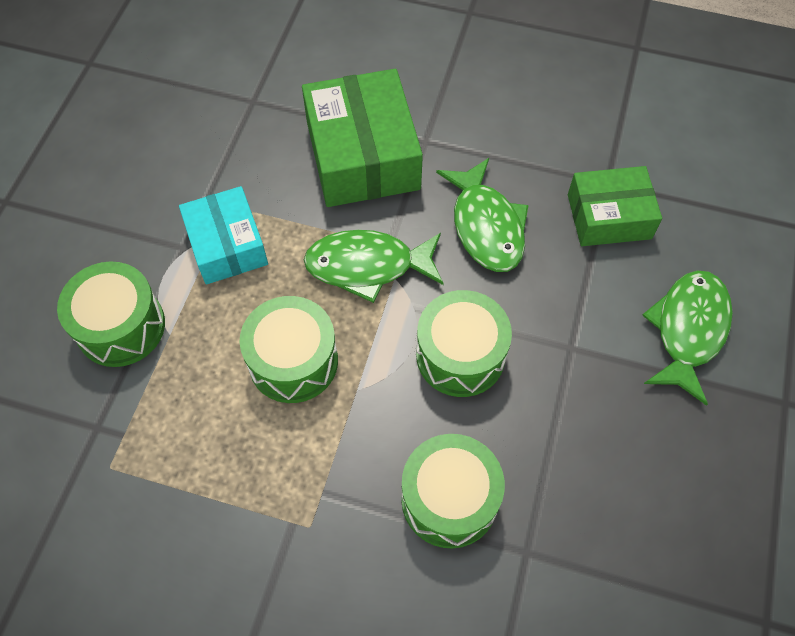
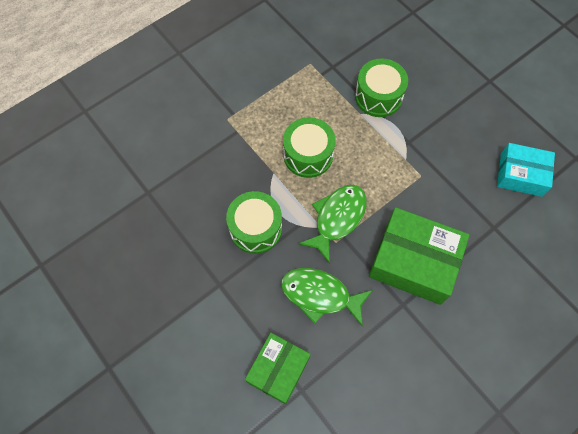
camera: 125 degrees right, 5 degrees up
turquoise box [179,186,268,285] -> turquoise box moved to [497,143,555,197]
green drum [401,434,505,548] -> none
green fish [642,270,733,406] -> none

